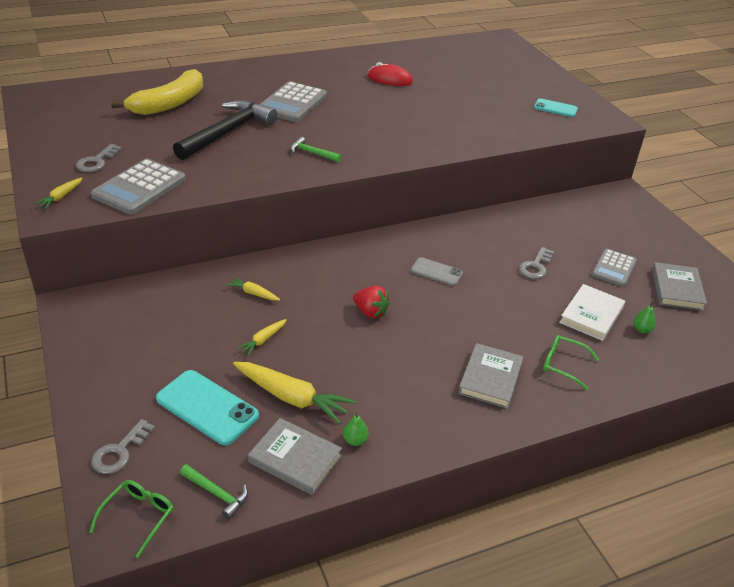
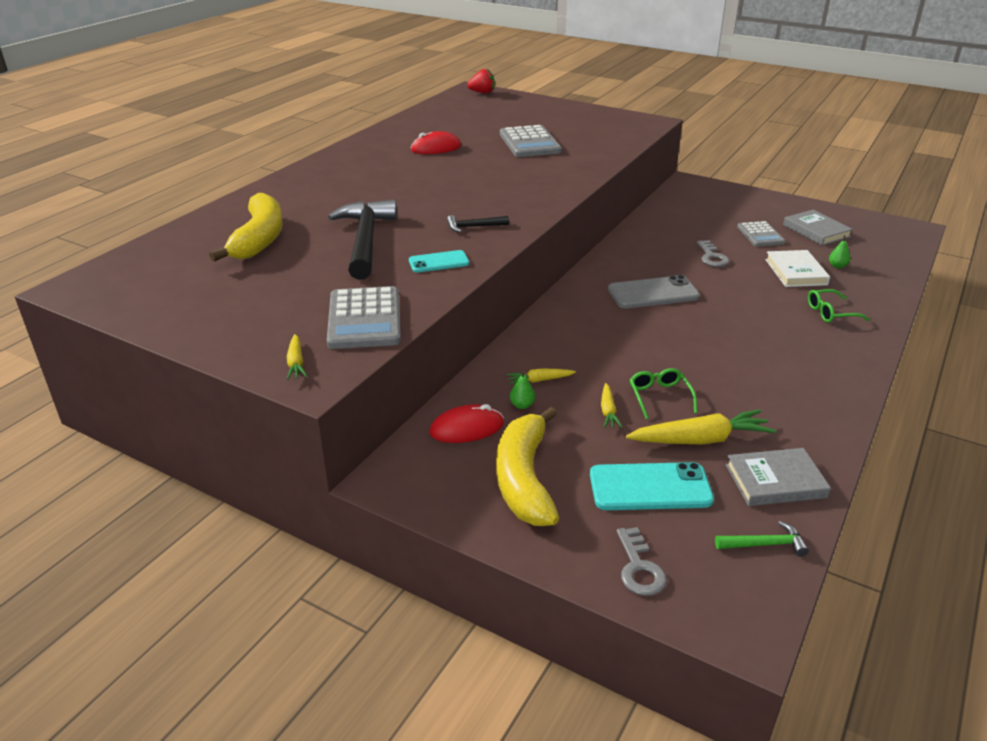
camera: 35 degrees left, 5 degrees down
grey key [76,144,122,172] -> none
green glasses [89,480,174,558] -> green glasses moved to [630,368,697,419]
grey calculator [259,81,327,122] -> grey calculator moved to [500,125,562,157]
green hammer [290,137,341,162] -> black hammer [447,215,509,232]
green pear [343,413,369,446] -> green pear moved to [510,371,535,409]
red strawberry [353,286,390,318] -> red strawberry moved to [467,69,495,93]
grey phone [411,257,463,286] -> grey phone [608,275,700,308], size x1.65
grey book [458,343,524,409] -> none
turquoise phone [534,98,578,117] -> turquoise phone moved to [409,250,469,272]
none -> red mouse [429,404,504,443]
none -> yellow banana [496,407,559,526]

